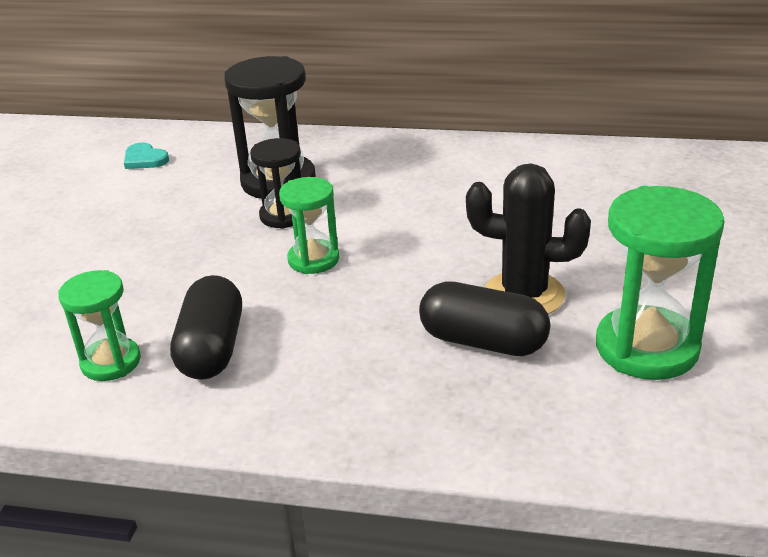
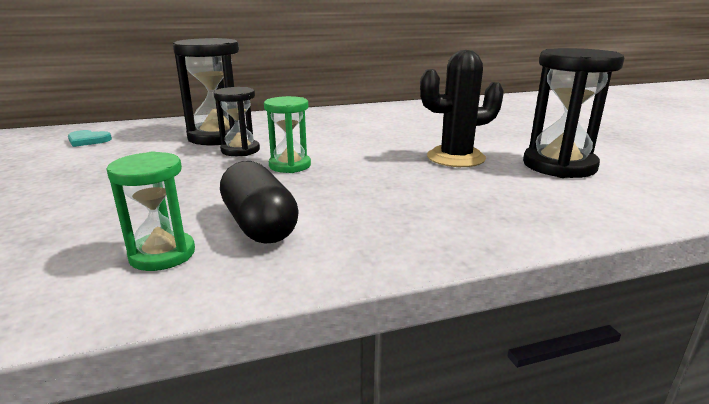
camera: 30 degrees left, 10 degrees down
black capsule [419,281,550,356] -> none
green hourglass [596,186,725,380] -> black hourglass [523,48,624,178]

